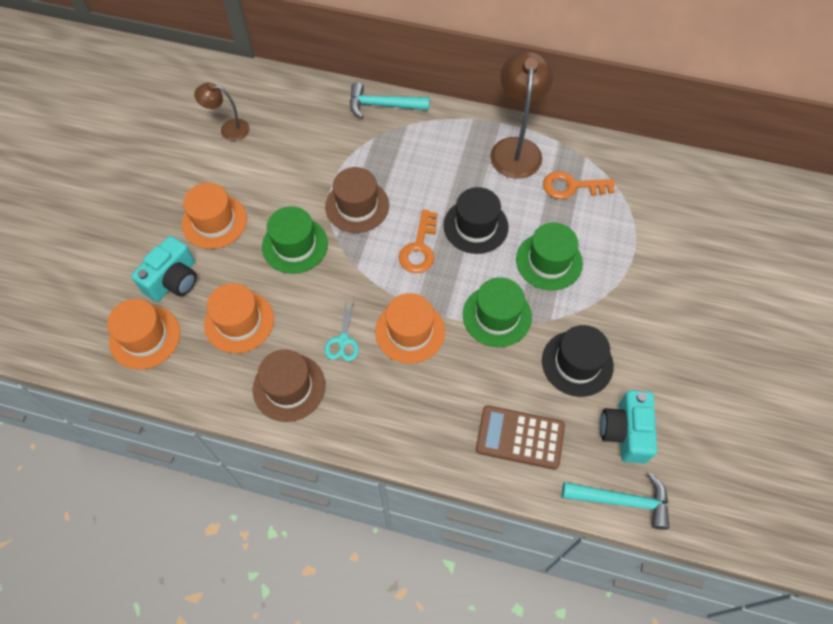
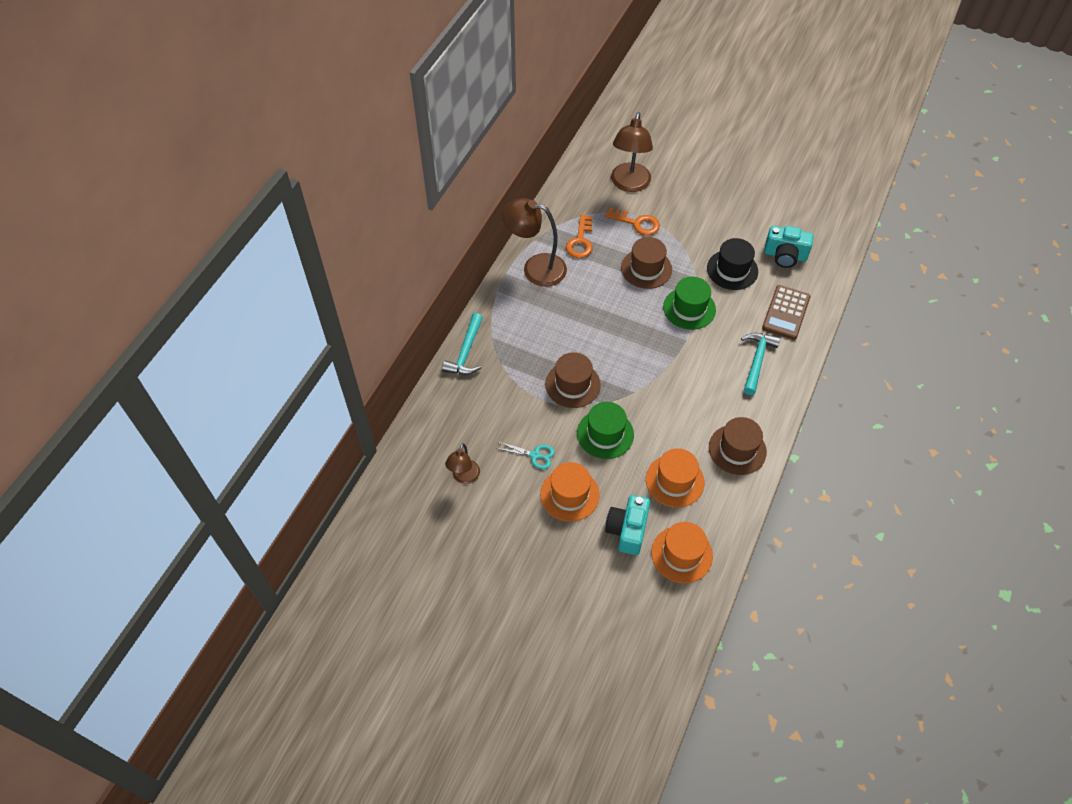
camera: 80 degrees left, 5 degrees down
turquoise camera [131,236,197,302] -> turquoise camera turned 120 degrees counterclockwise [605,495,650,555]
turquoise scissors [325,298,359,361] -> turquoise scissors moved to [496,442,555,469]
orange hat [375,293,445,364] -> none
orange key [399,209,438,273] -> orange key moved to [605,208,660,236]
black hat [443,187,509,254] -> none
green hat [516,223,583,290] -> brown hat [621,237,672,289]
turquoise hammer [562,473,669,530] -> turquoise hammer moved to [741,333,780,395]
none -> brown lamp [611,112,653,192]

